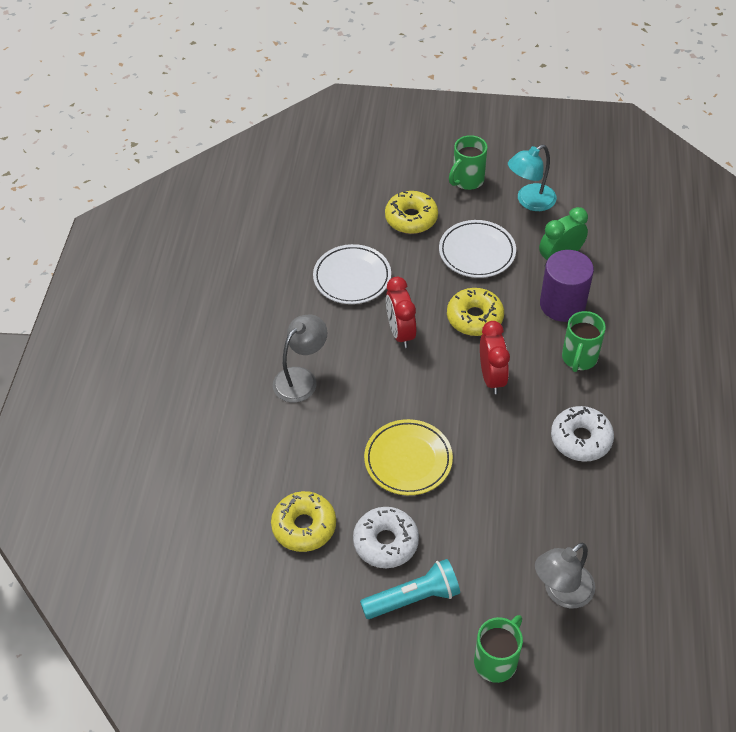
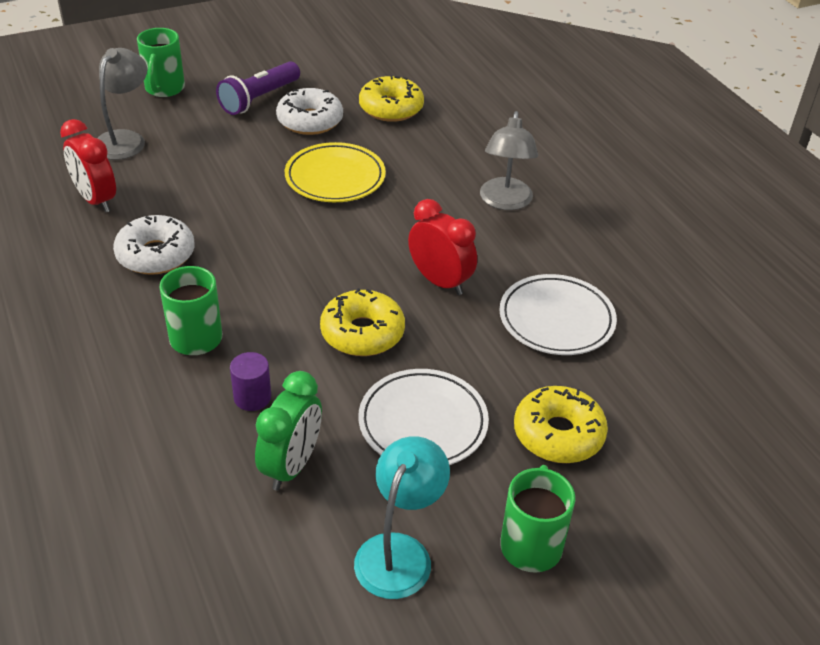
camera: 145 degrees right, 10 degrees down
turquoise flashlight [360,559,460,619] -> purple flashlight [216,61,300,115]
red clock [480,321,510,394] -> red clock moved to [60,119,116,213]
purple cylinder [540,250,594,322] -> purple cylinder [230,352,271,411], size x0.51

